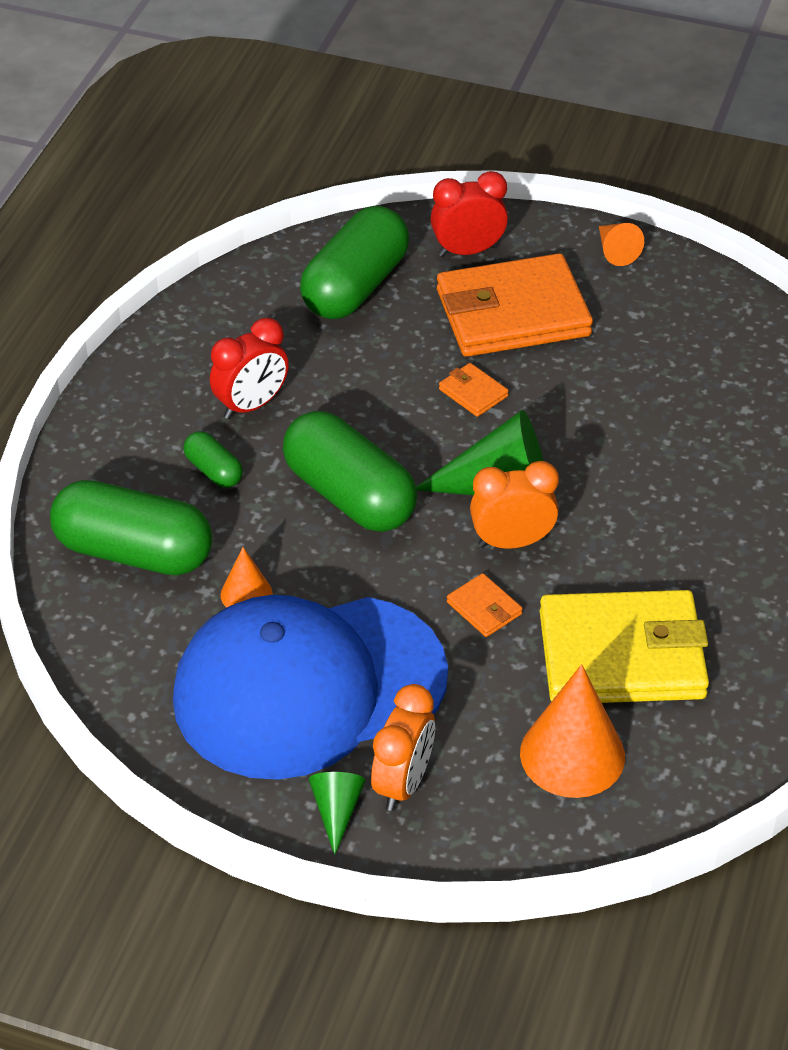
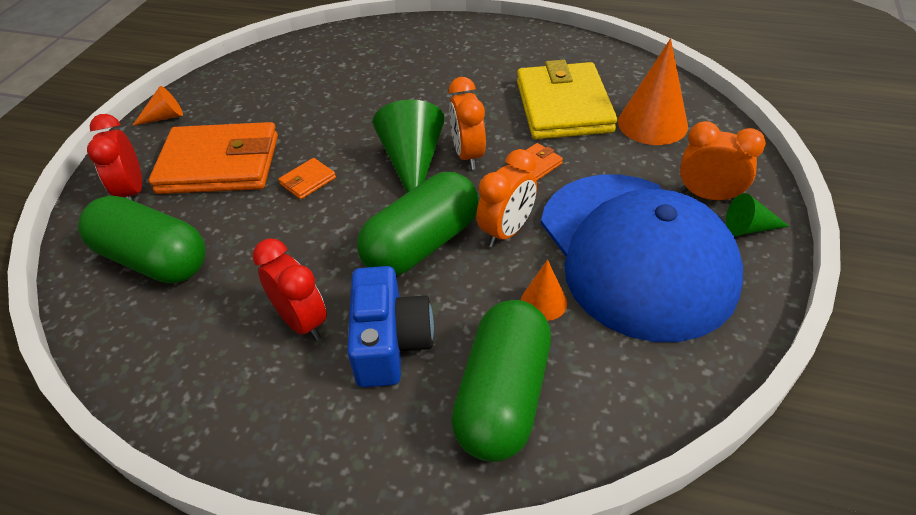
camera: 90 degrees left, 0 degrees up
green capsule [183,431,243,488] -> blue camera [347,266,434,387]
orange wallet [437,253,593,357] -> orange wallet turned 75 degrees counterclockwise [149,122,278,194]
none -> orange clock [476,149,537,247]

